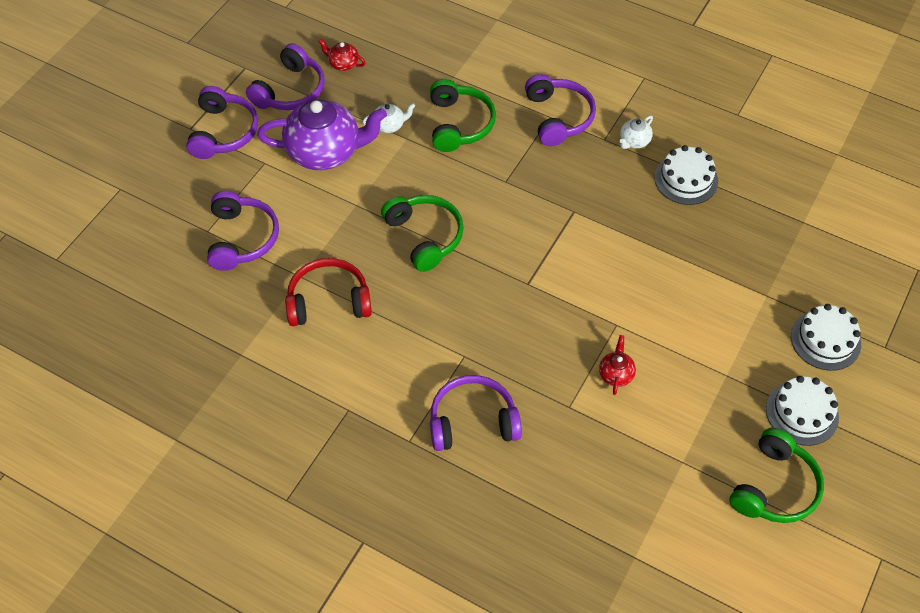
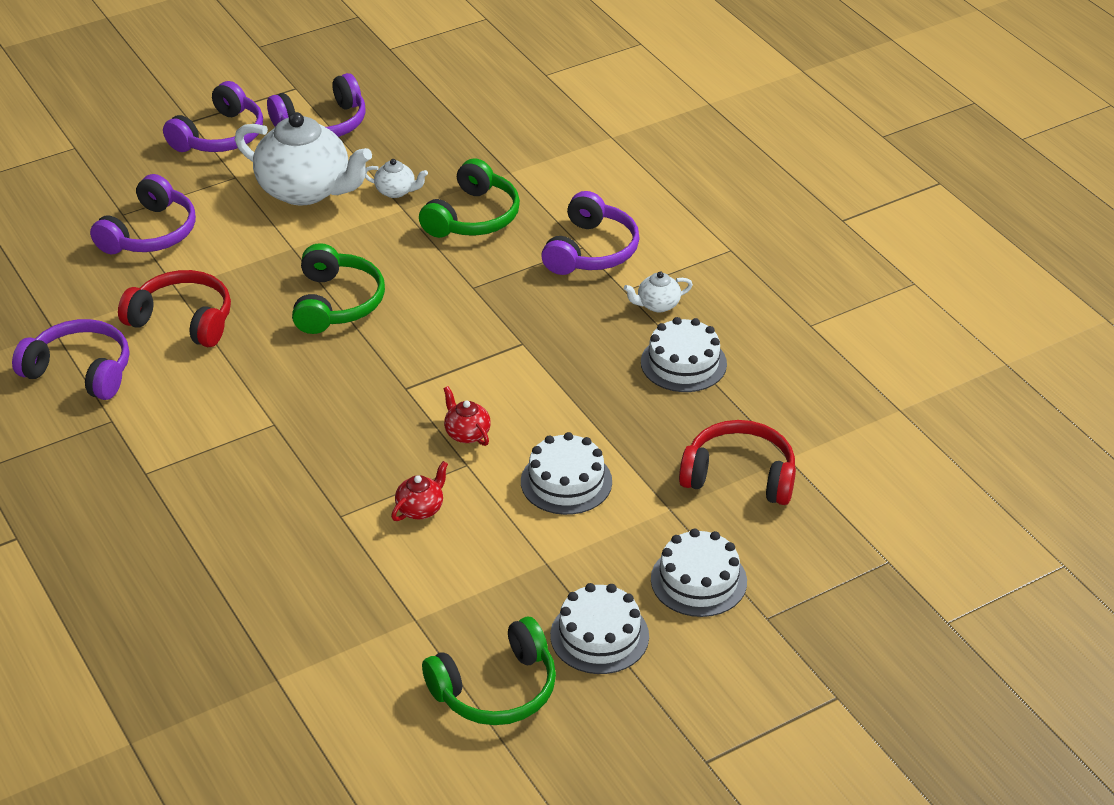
camera: 30 degrees right, 15 degrees down
purple teapot [257,99,387,170] -> white teapot [235,112,372,206]
red teapot [318,39,365,71] -> red teapot moved to [443,386,491,446]
purple headphones [430,375,522,451] -> purple headphones moved to [12,319,129,400]
none -> white cake [521,432,612,515]
none -> red headphones [679,420,796,505]

